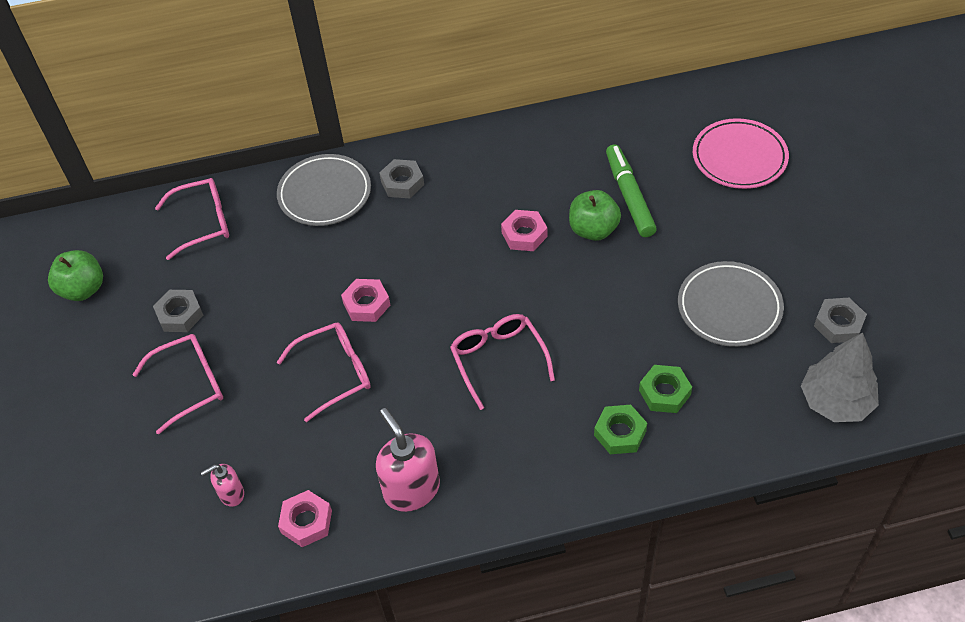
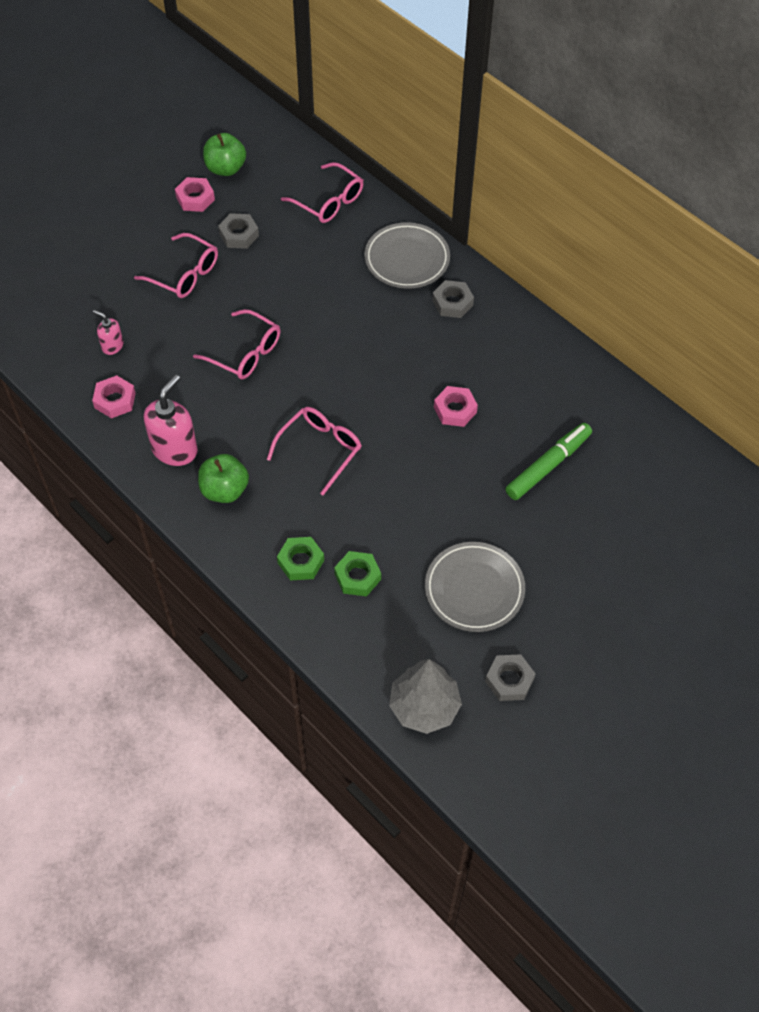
camera: 55 degrees right, 5 degrees up
pink nut [341,279,390,322] -> pink nut moved to [175,177,215,212]
green apple [569,190,621,241] -> green apple moved to [198,454,249,503]
pink plate [693,118,789,189] -> none

